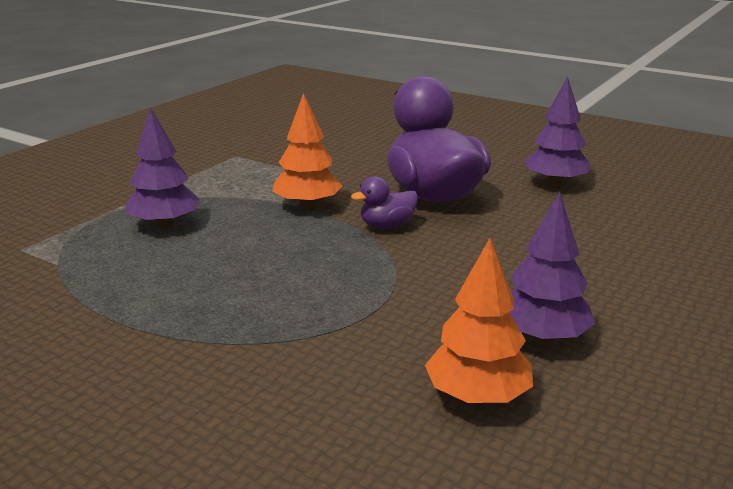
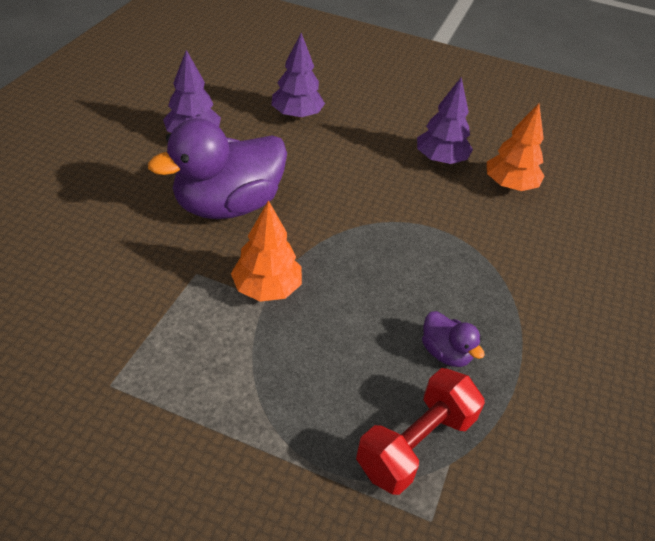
camera: 105 degrees left, 20 degrees up
purple tree [125,107,200,228] -> purple tree moved to [271,33,325,119]
purple duck [351,176,418,229] -> purple duck moved to [422,311,485,367]
none -> red dumbbell [356,368,485,495]

